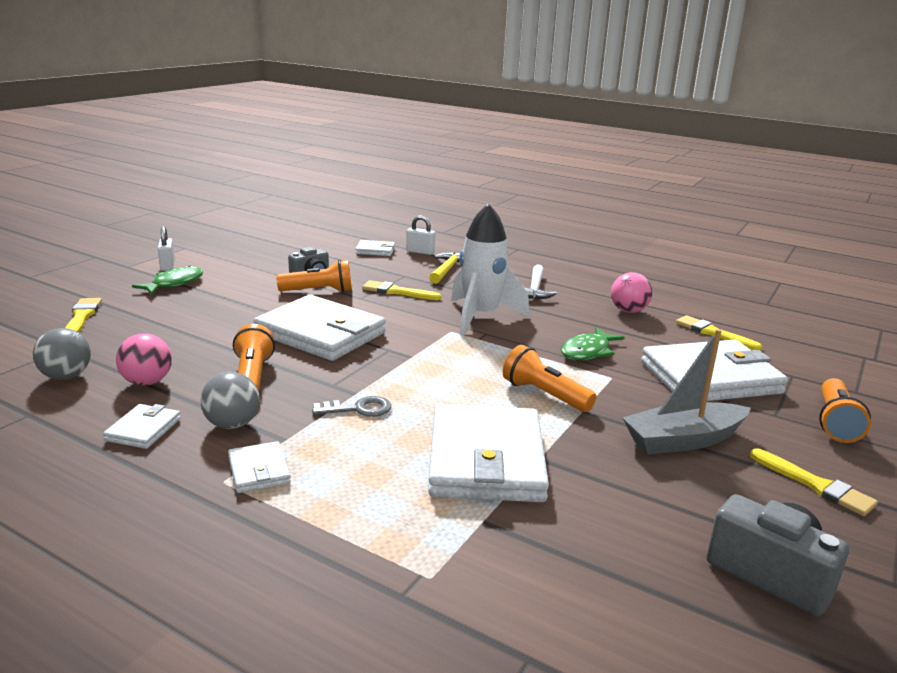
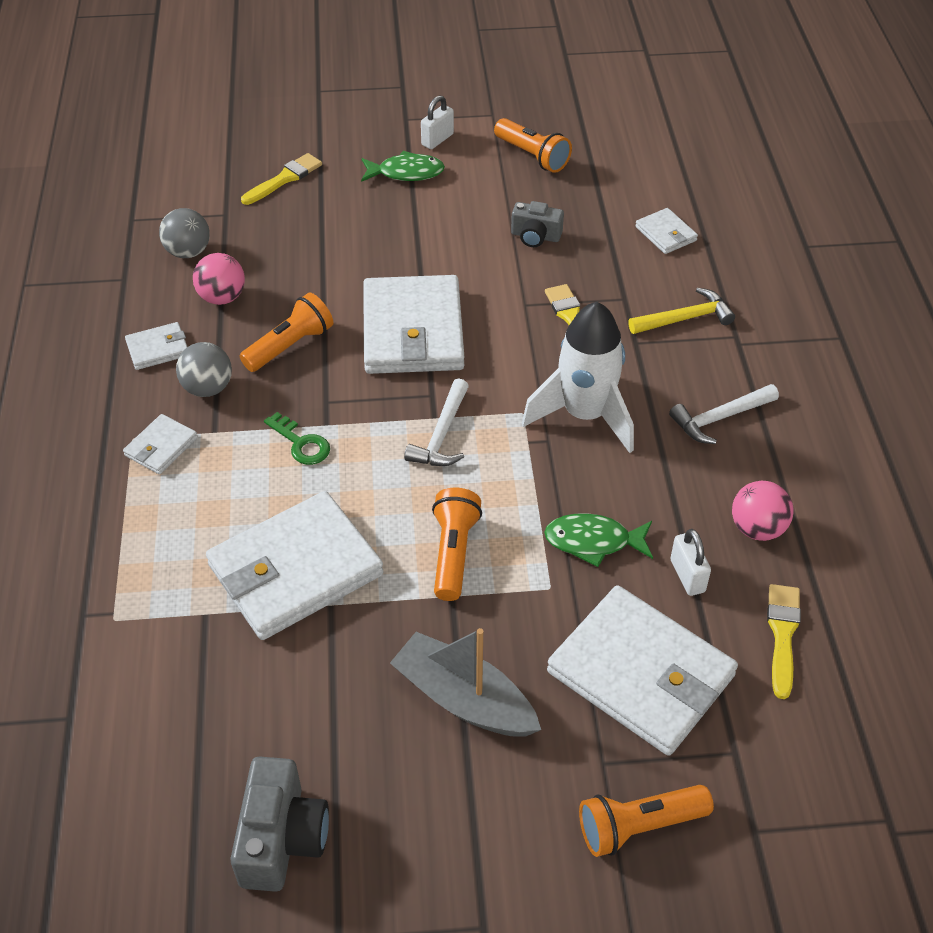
camera: 55 degrees right, 25 degrees up
orange flashlight [276,259,352,292] -> orange flashlight moved to [494,118,572,173]
grey key [312,396,391,417] -> green key [264,412,330,465]
white padlock [406,215,435,255] -> white padlock moved to [670,529,711,596]
yellow brush [750,449,878,516] -> none
none -> white hammer [404,378,469,466]

